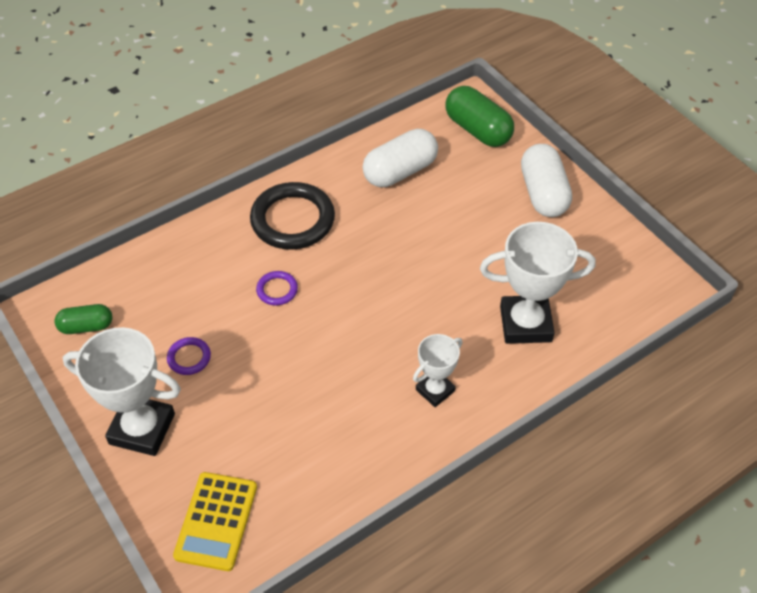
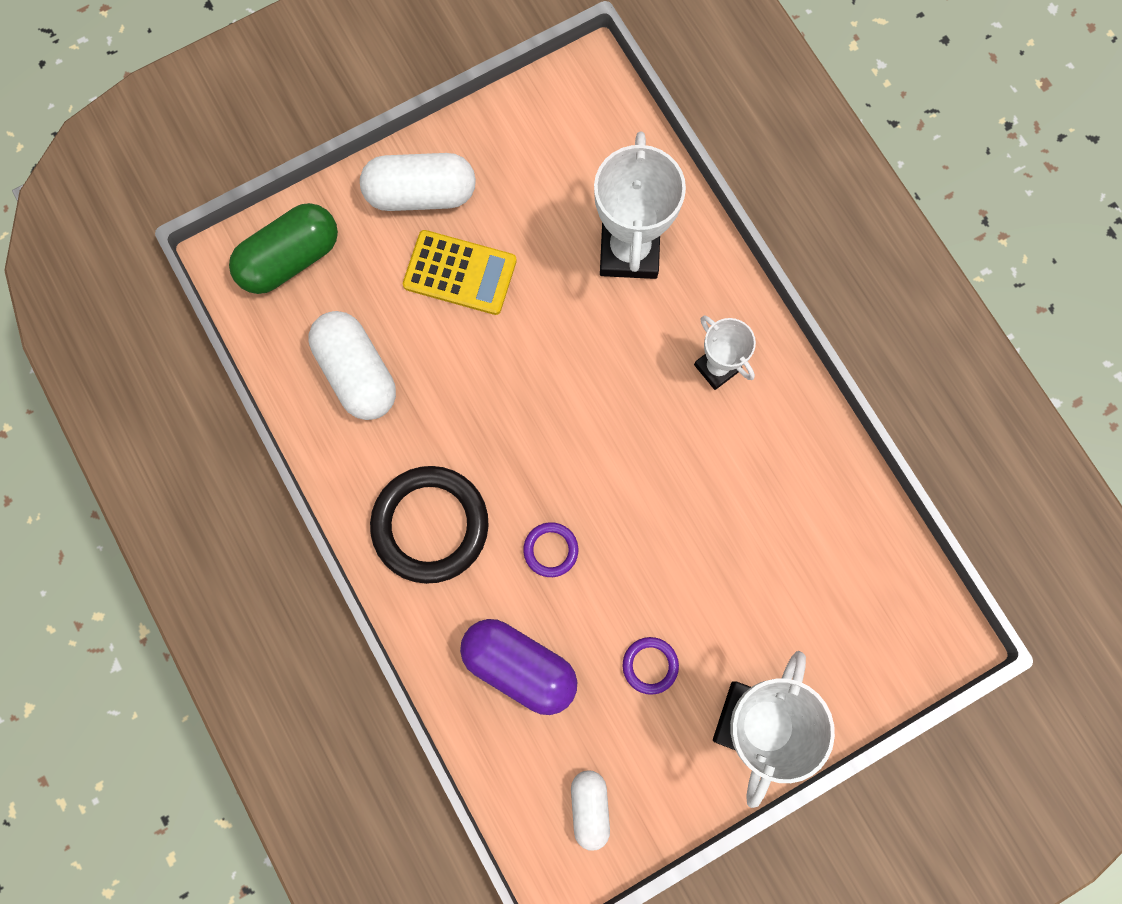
camera: 85 degrees left, 25 degrees up
green capsule [54,304,112,334] -> white capsule [571,770,610,851]
yellow calculator [173,472,257,571] -> yellow calculator moved to [403,230,517,315]
none -> purple capsule [460,619,577,715]

